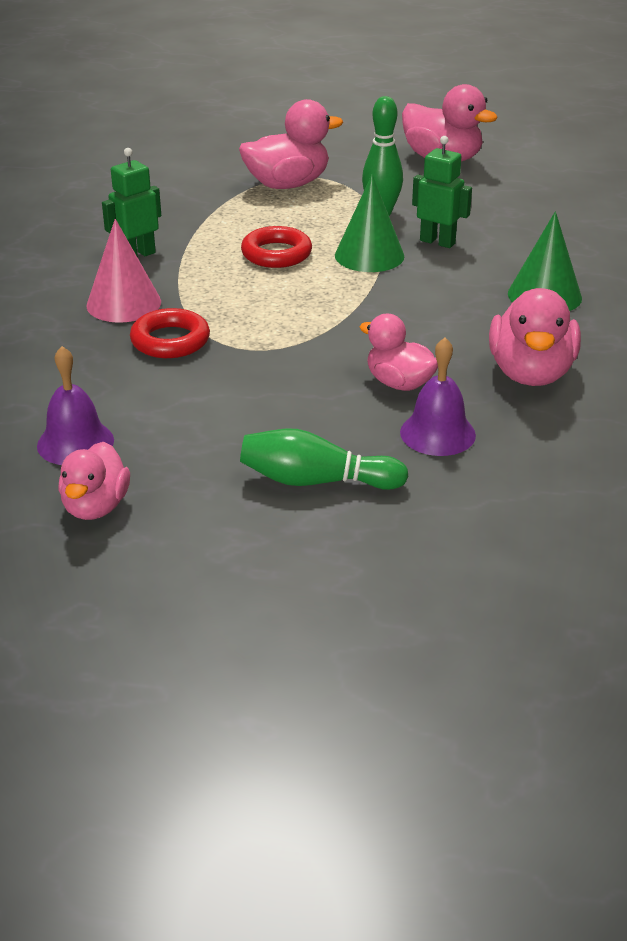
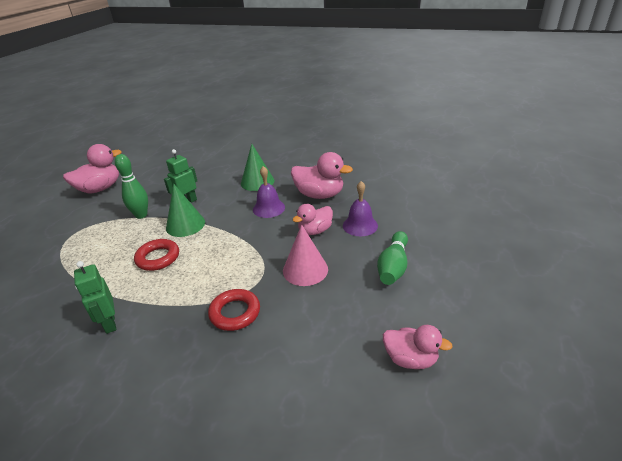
camera: 75 degrees left, 0 degrees up
purple bell [37,346,114,465] -> purple bell moved to [253,166,285,218]
pink cone [87,219,161,323] -> pink cone moved to [283,224,328,286]
pink duck [239,99,343,189] -> none

